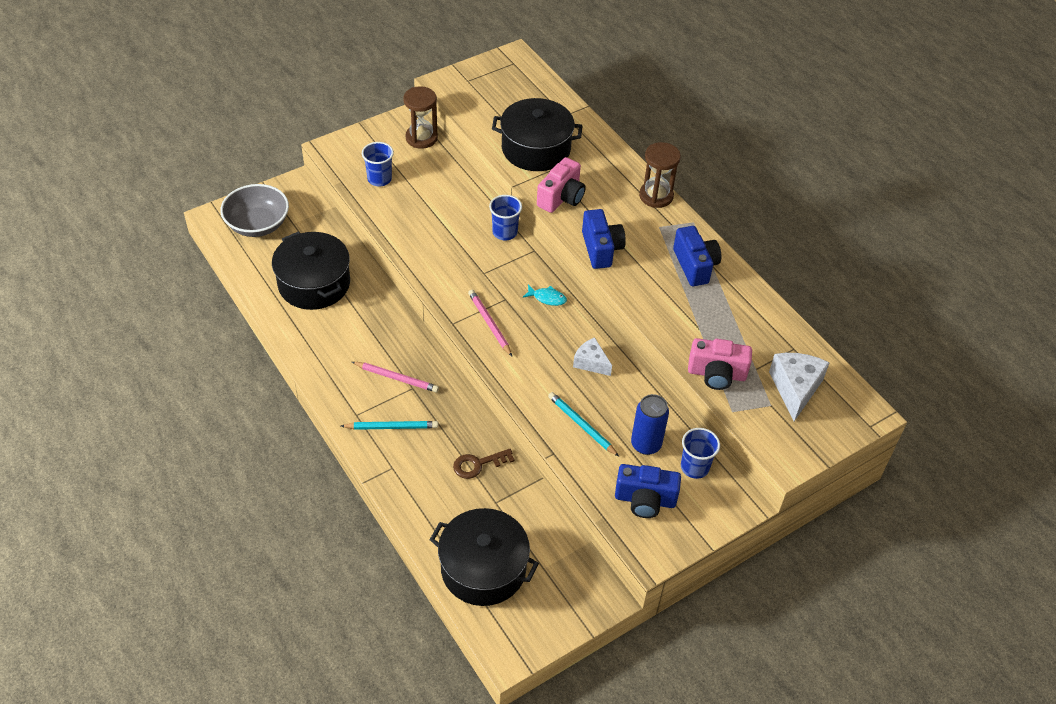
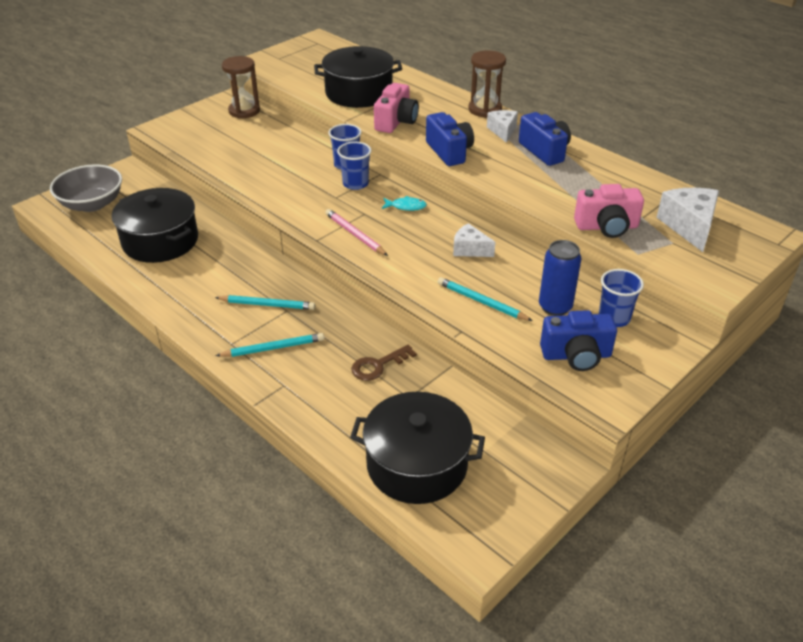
camera: 10 degrees left, 10 degrees down
pink pencil [352,362,439,392] -> turquoise pencil [215,295,315,310]
blue cup [362,142,394,186] -> blue cup moved to [337,142,372,190]
none -> white cheese [487,110,518,143]

